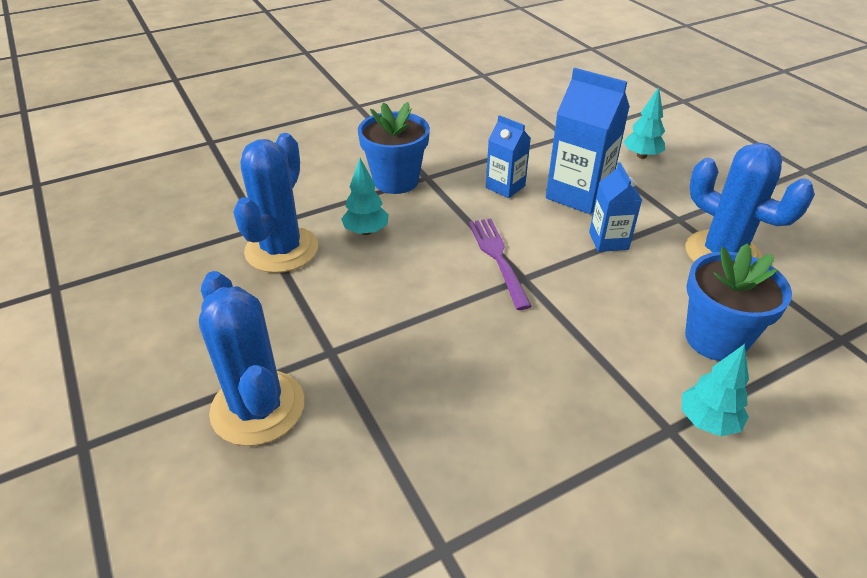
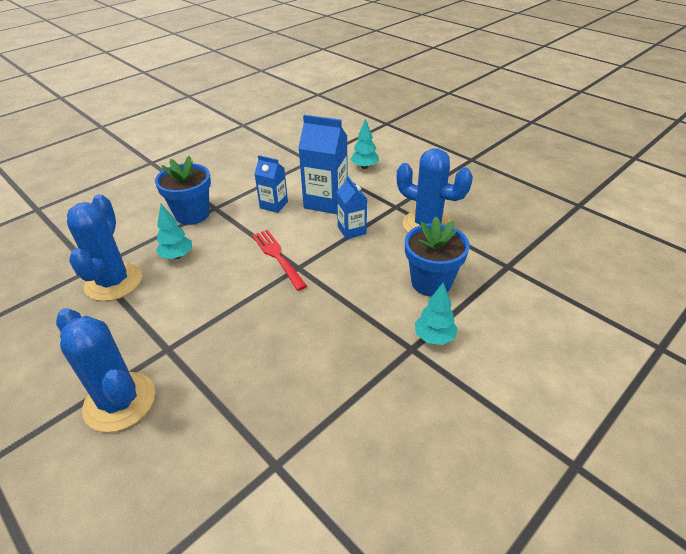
camera: 15 degrees left, 0 degrees up
purple fork [469,218,532,310] -> red fork [252,230,307,291]

